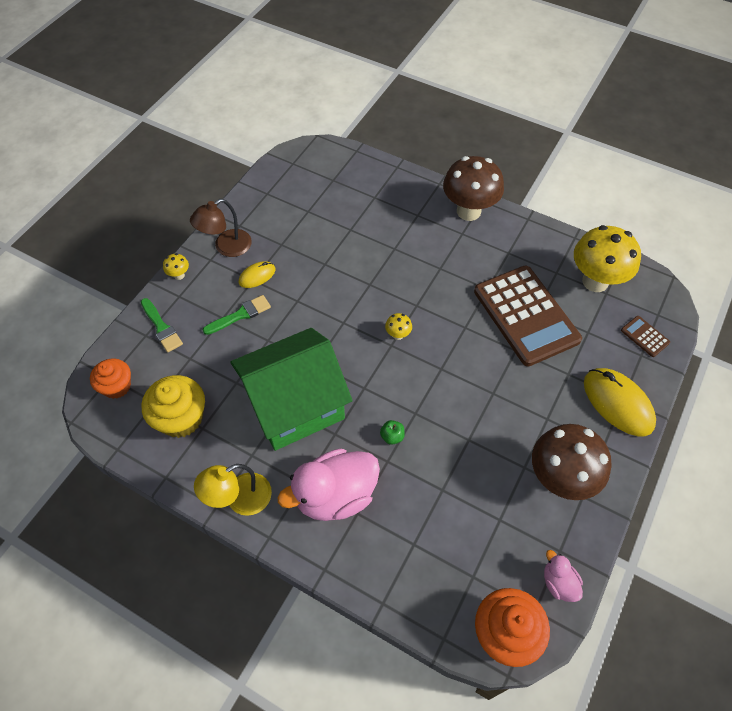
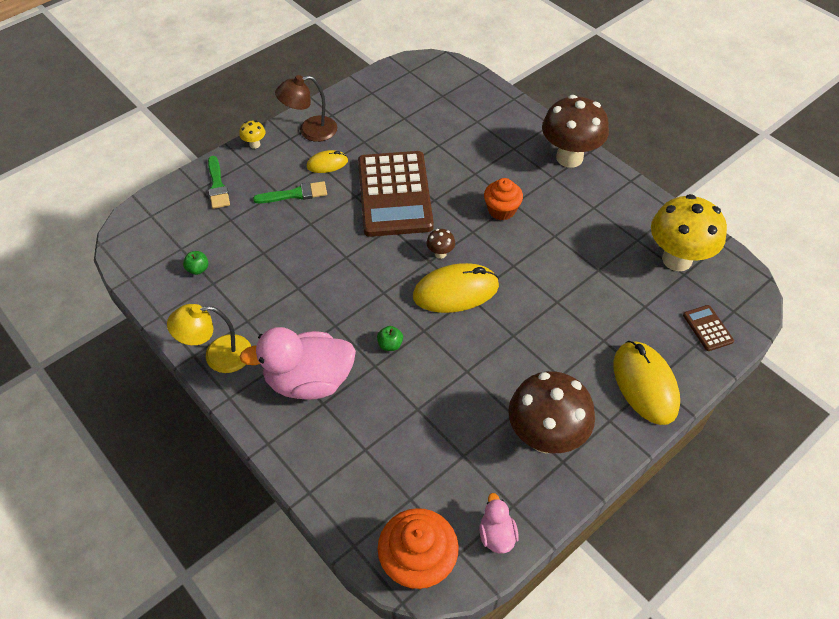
camera: 20 degrees right, 5 degrees down
orange cupcake [90,358,131,399] -> orange cupcake moved to [484,178,523,220]
yellow cupcake [142,375,205,438] -> green apple [183,251,208,275]
green house [230,328,353,451] -> none
yellow mushroom [385,313,412,340] -> brown mushroom [426,229,455,259]
brown calculator [474,266,582,366] -> brown calculator moved to [358,151,434,237]
none -> yellow mouse [413,263,499,313]

